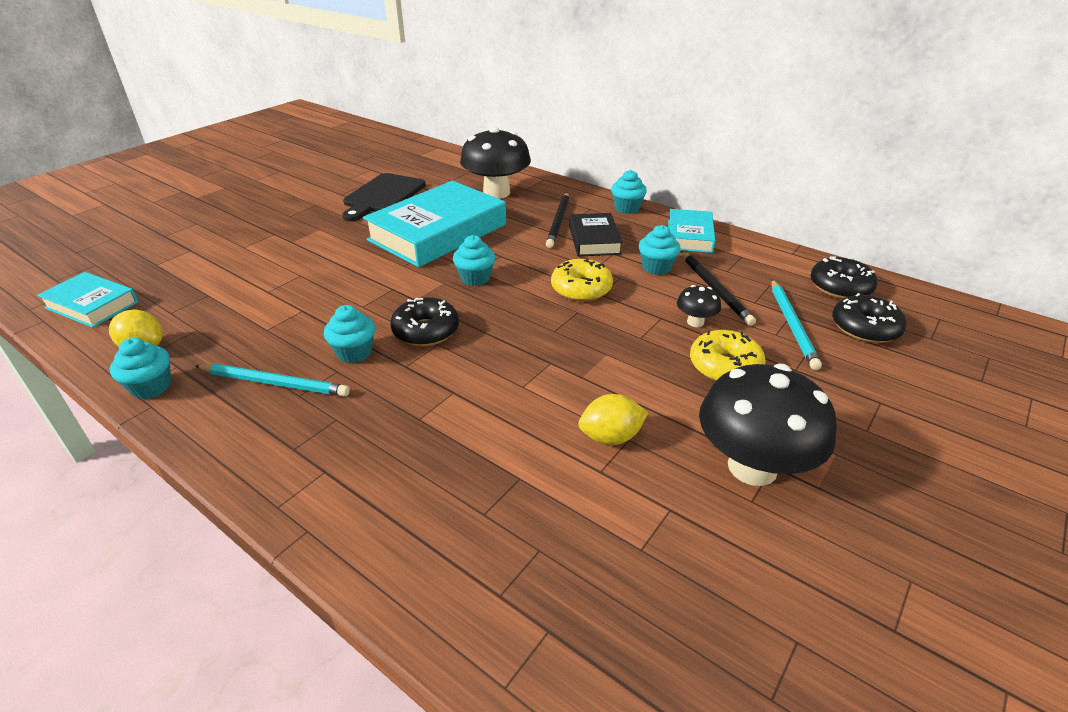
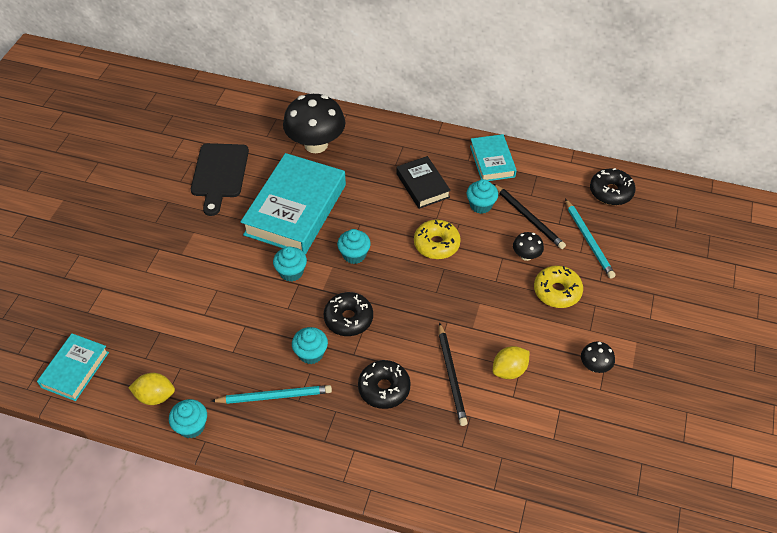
camera: 20 degrees left, 15 degrees up
turquoise book [37,272,138,328] -> turquoise book turned 75 degrees counterclockwise [37,333,109,401]
black pencil [546,192,569,248] -> black pencil moved to [439,322,468,426]
turquoise cupcake [611,170,647,214] -> turquoise cupcake moved to [273,246,307,282]
black mushroom [699,364,837,486] -> black mushroom [581,342,615,373], size x0.45
black donut [832,293,906,343] -> black donut moved to [358,360,411,409]

